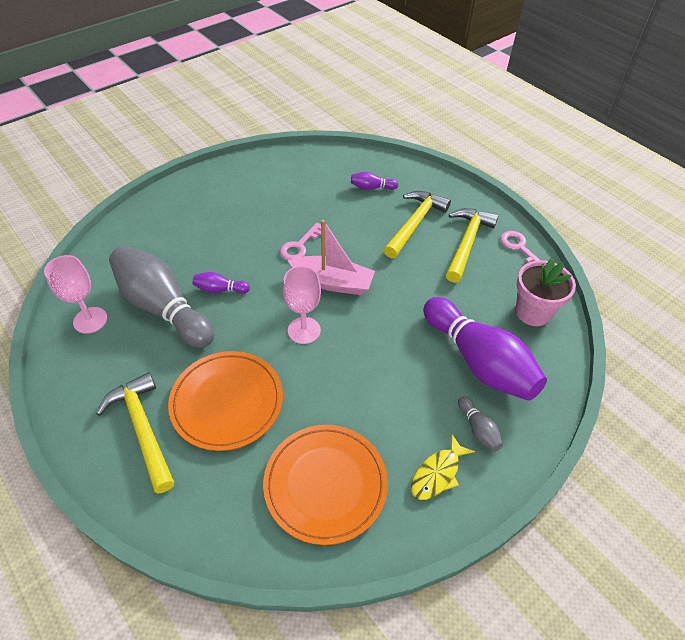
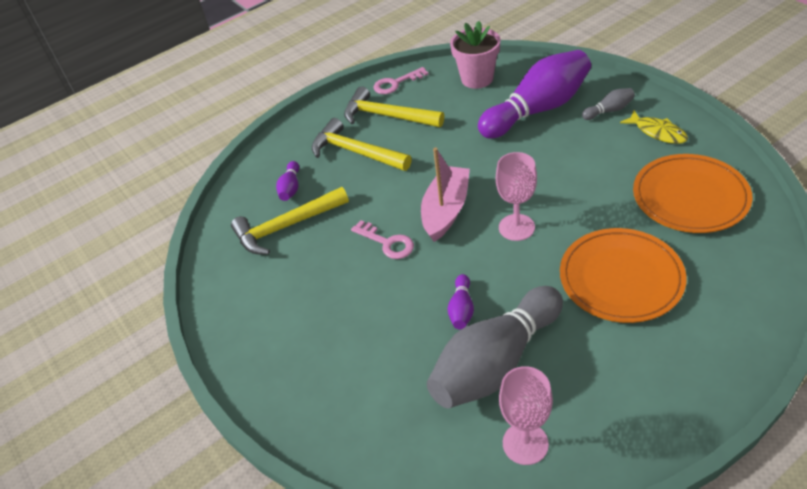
camera: 80 degrees left, 5 degrees down
yellow hammer [96,372,175,493] -> yellow hammer moved to [231,187,349,254]

